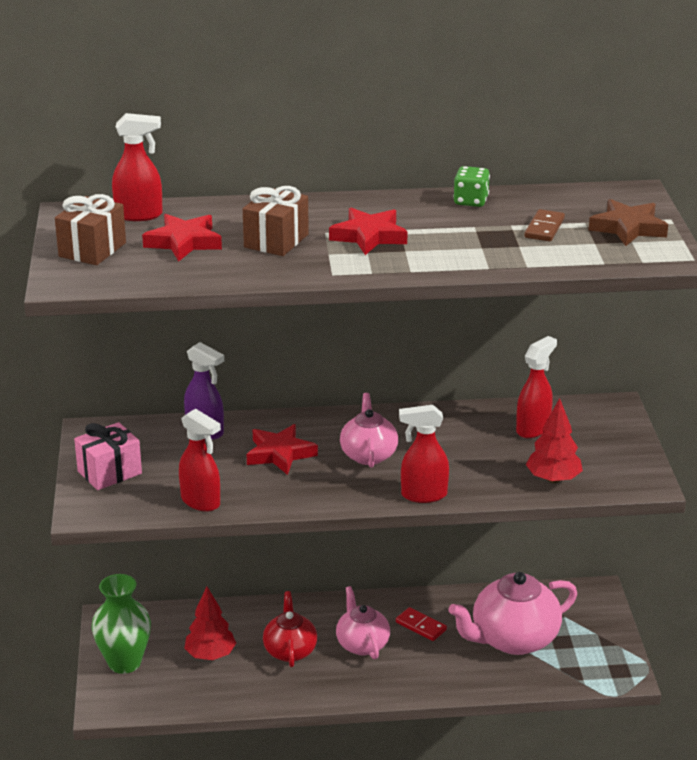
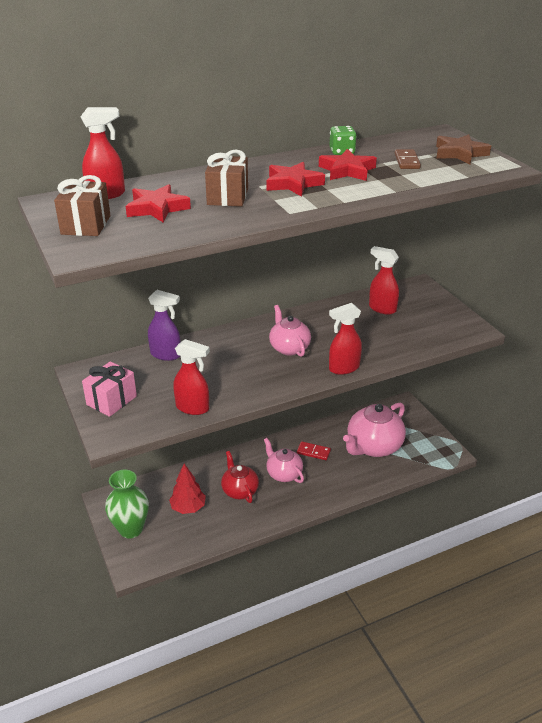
camera: 20 degrees left, 5 degrees up
red star [247,424,318,475] -> red star moved to [319,149,377,181]
red spray bottle [516,336,557,438] -> red spray bottle turned 75 degrees counterclockwise [369,246,399,315]
red tree [526,398,583,483] -> none

